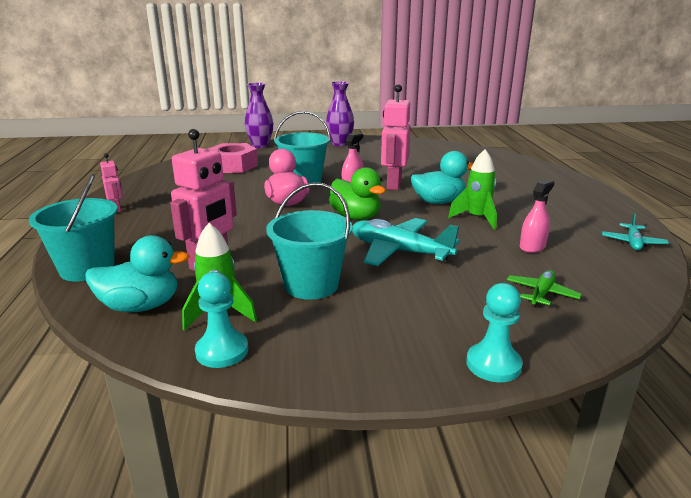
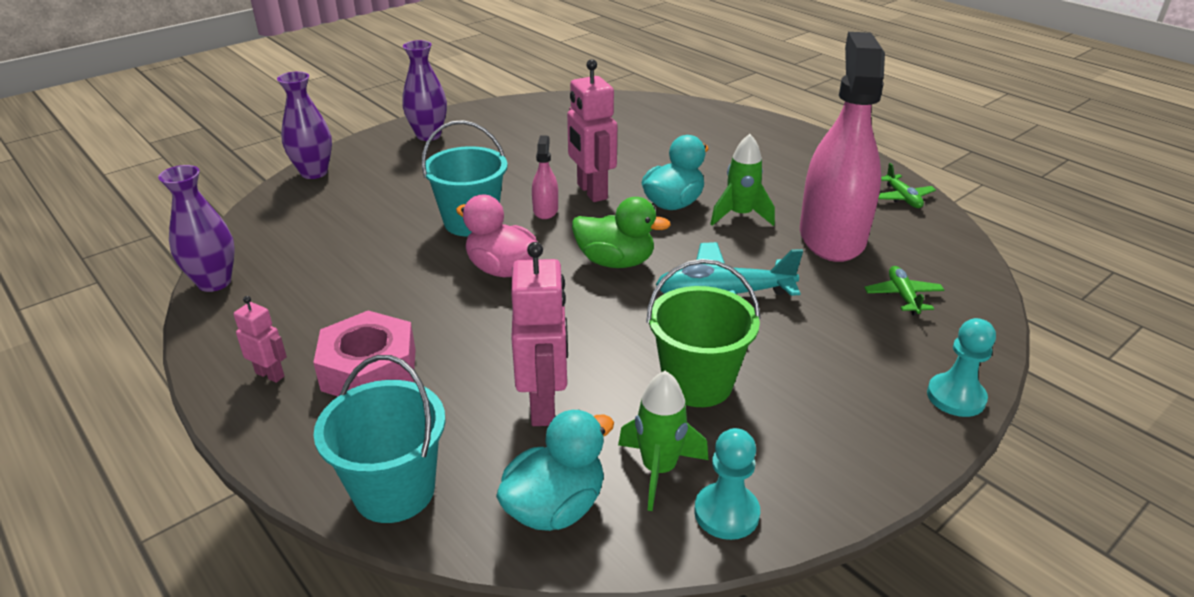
camera: 35 degrees left, 10 degrees up
pink nut [208,143,258,173] -> pink nut moved to [313,311,416,396]
turquoise bucket [266,183,352,300] -> green bucket [646,259,761,407]
pink spray bottle [520,180,554,253] -> pink spray bottle [800,32,885,262], size x2.49
turquoise plane [602,213,669,250] -> green plane [878,163,936,208]
none -> purple vase [158,165,235,292]

